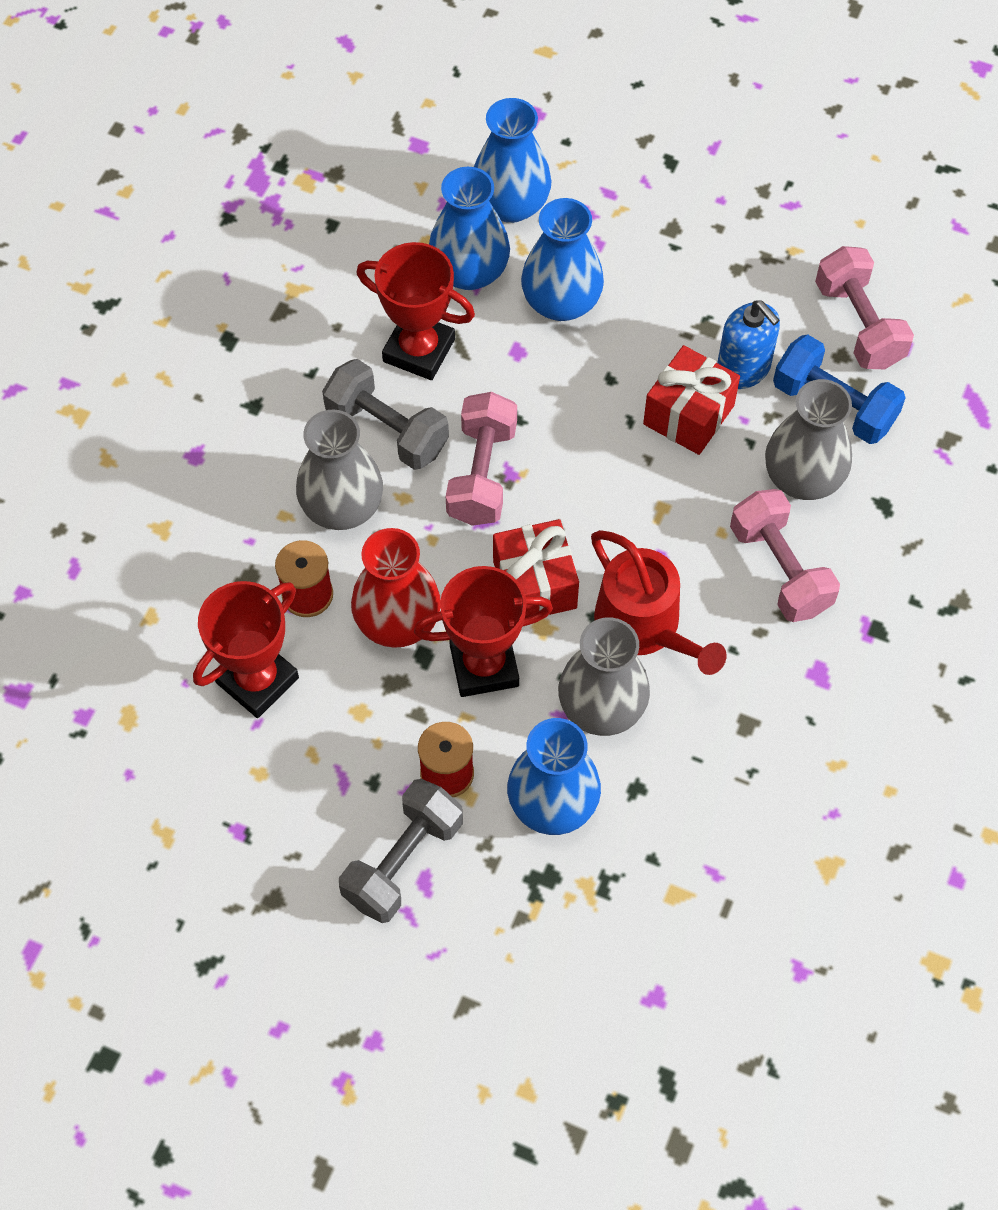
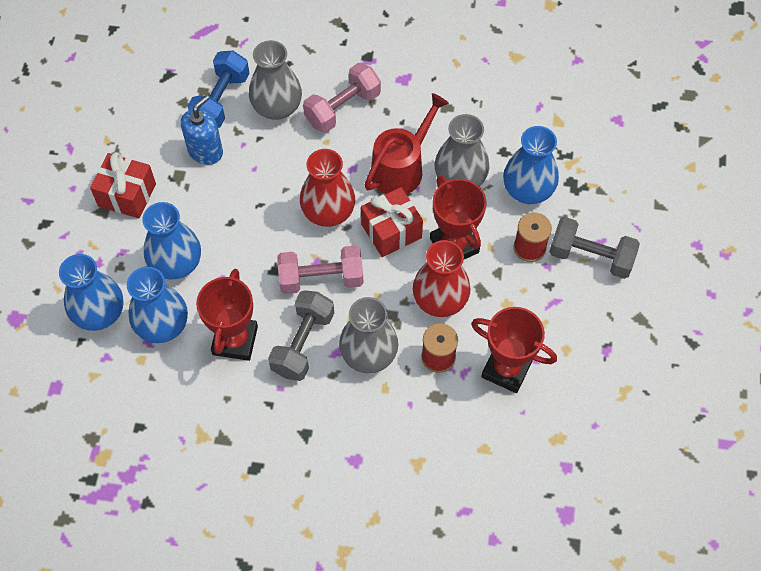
camera: 105 degrees left, 0 degrees up
red gift [643,345,740,455] -> red gift moved to [90,152,156,218]
pink dumbbell [815,246,914,369] -> none
none -> red vase [300,149,355,227]

